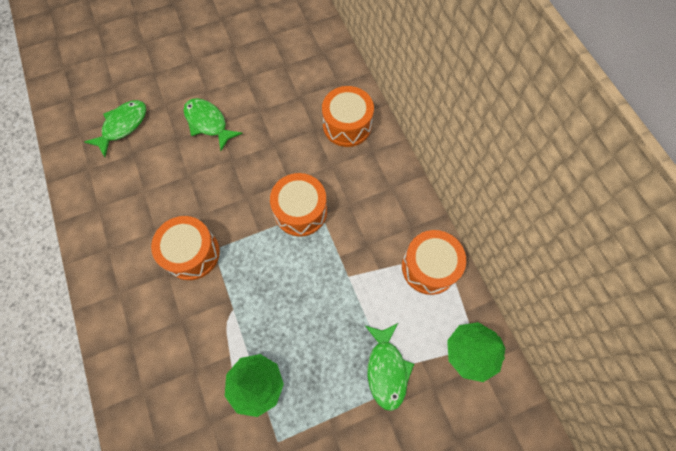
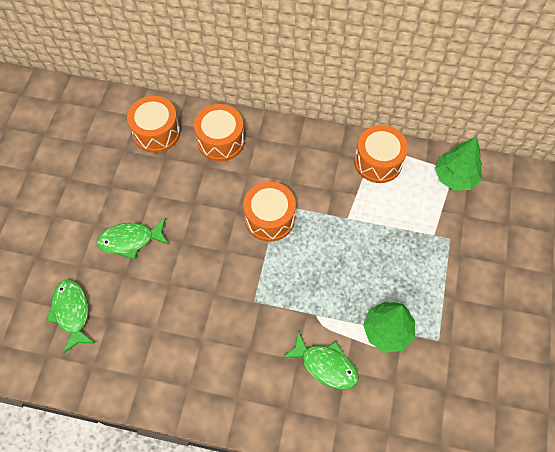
camera: 55 degrees left, 5 degrees down
orange drum [151,216,220,280] -> orange drum moved to [127,96,180,153]
green fish [365,323,414,411] -> green fish moved to [282,332,359,390]

